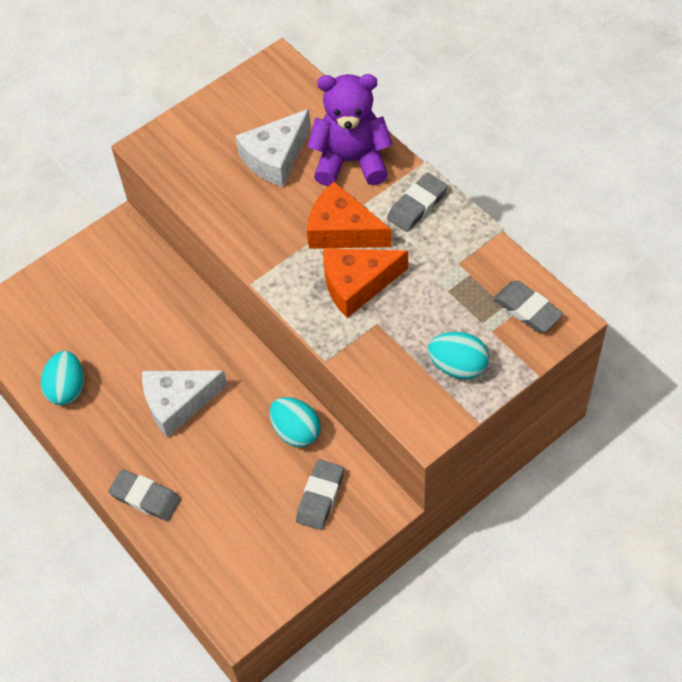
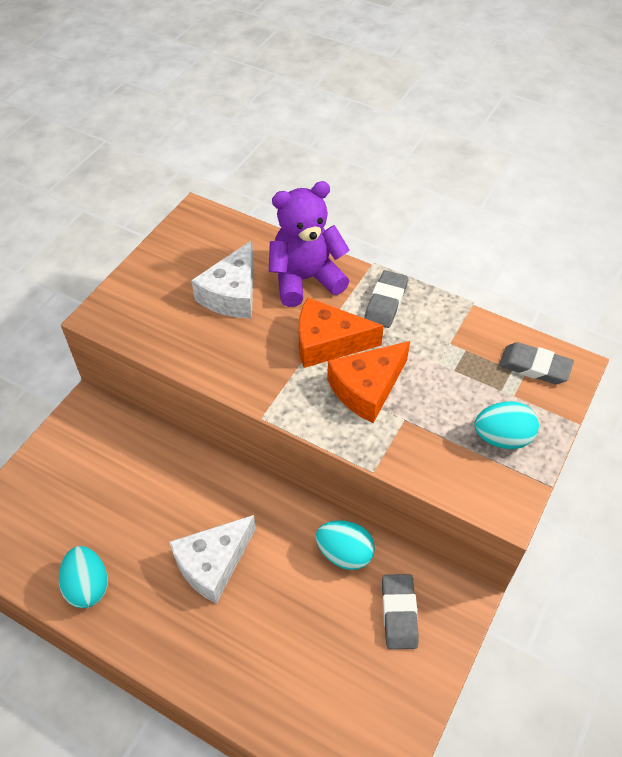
camera: 25 degrees left, 5 degrees down
grey eraser [108,469,181,521] -> none

